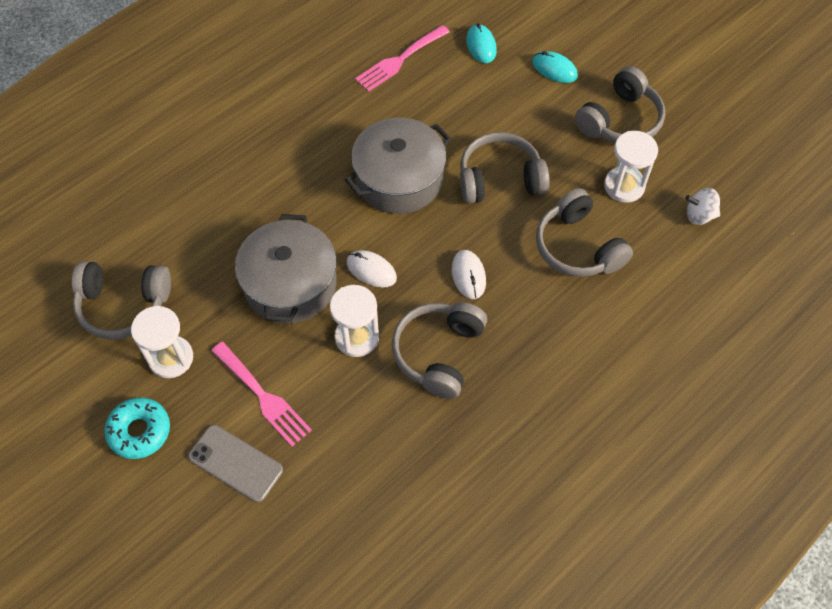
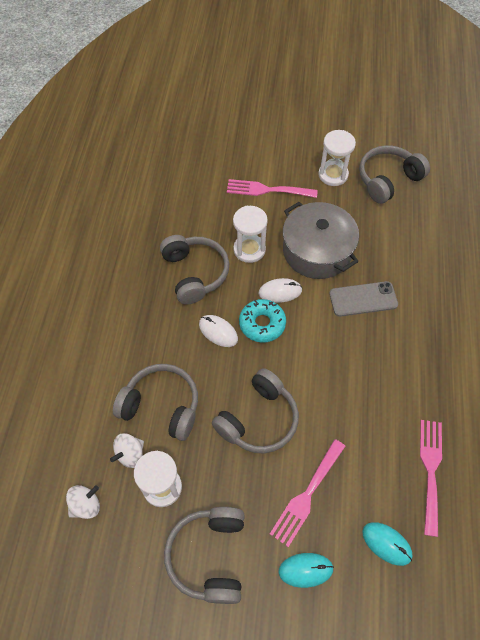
camera: 140 degrees right, 0 degrees up
turquoise donut [104,398,170,459] -> turquoise donut moved to [239,299,286,343]
grey phone [188,425,283,502] -> grey phone moved to [329,281,398,317]
grey pot [345,118,451,214] -> none
none -> white spinning top [110,433,144,468]
none -> pink fork [270,439,345,547]

